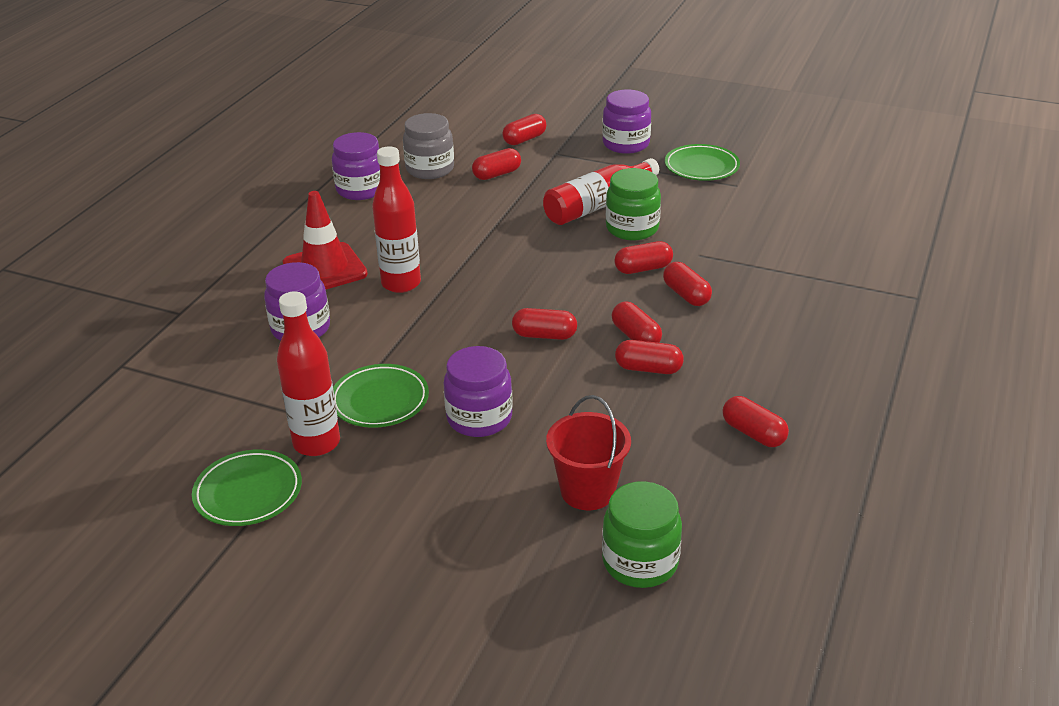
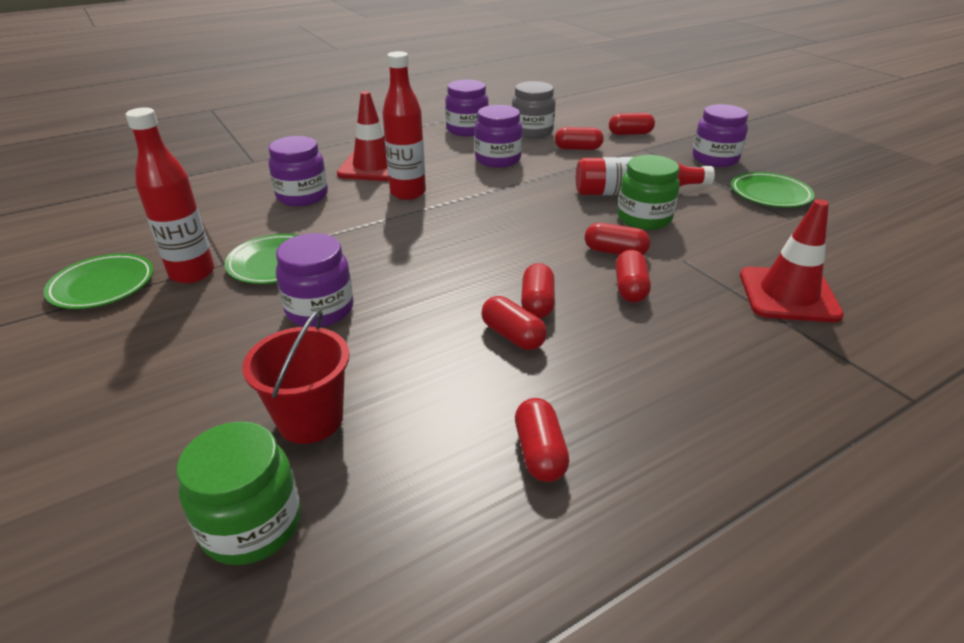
camera: 35 degrees right, 0 degrees up
red capsule [512,308,577,340] -> none
none -> purple jar [475,105,523,168]
none -> red traffic cone [740,199,844,322]

